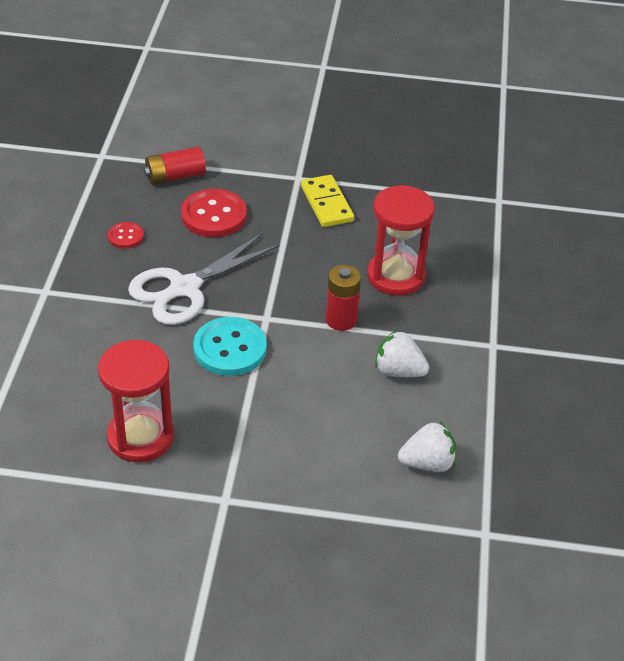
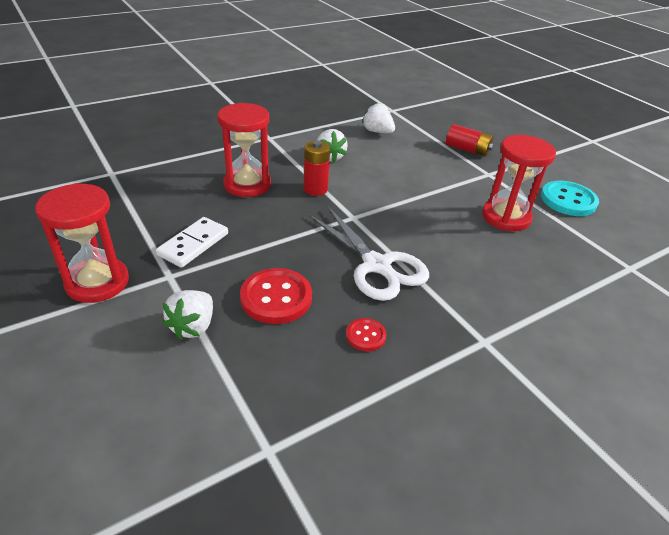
camera: 130 degrees left, 5 degrees down
white scissors [128,233,280,325] -> white scissors turned 45 degrees clockwise [309,207,429,301]
red battery [143,146,206,185] -> red battery moved to [446,124,494,156]
turquoise button [193,317,267,376] -> turquoise button moved to [541,181,599,216]
yellow domino [301,175,354,227] -> white domino [156,217,228,268]
none -> red hourglass [35,183,129,303]
none -> white strawberry [163,290,213,340]

